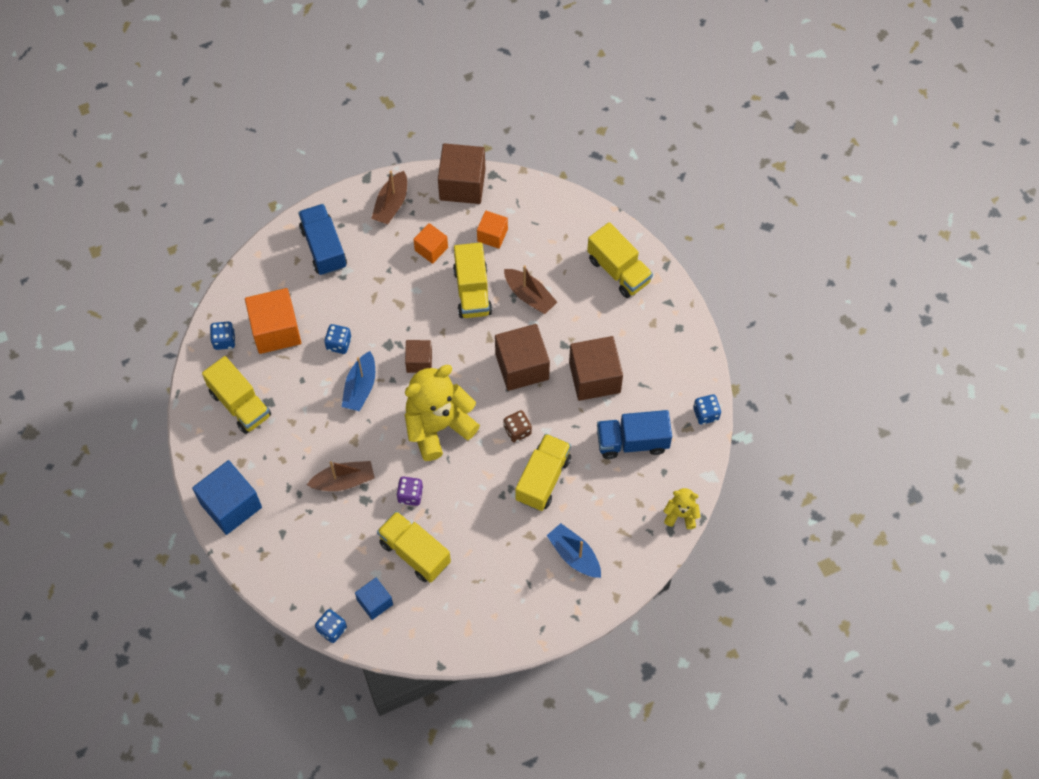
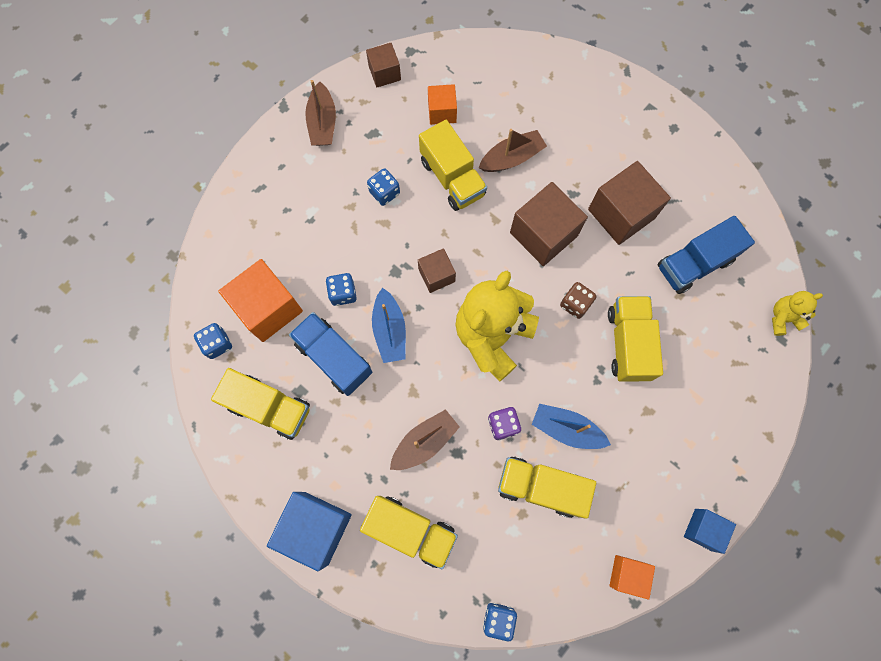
camera: 25 degrees left, 10 degrees up
blue truck [298,204,347,275] -> blue truck moved to [289,312,372,396]
blue cube [355,578,393,620] -> blue cube moved to [684,509,736,554]
orange cube [413,223,448,264] -> orange cube moved to [610,555,655,600]
brown cube [438,143,485,204] -> brown cube [366,43,401,87], size x0.57
brown boat [504,265,557,314] -> brown boat turned 45 degrees counterclockwise [479,129,547,172]
blue boat [547,523,601,578] -> blue boat moved to [532,404,611,449]
yellow truck [587,222,653,298] -> yellow truck moved to [360,496,458,569]
blue dice [693,394,721,425] -> blue dice moved to [367,168,400,206]

